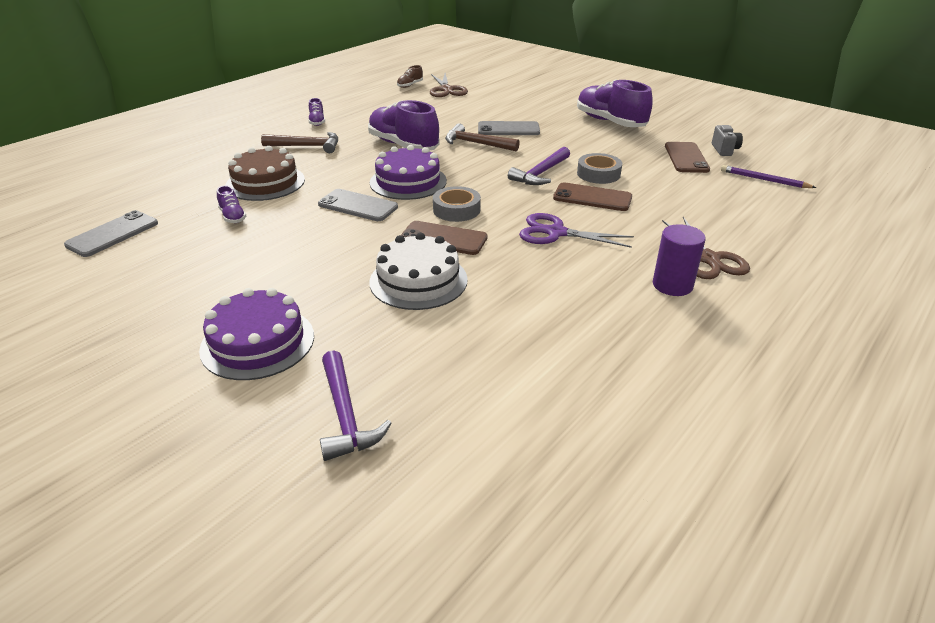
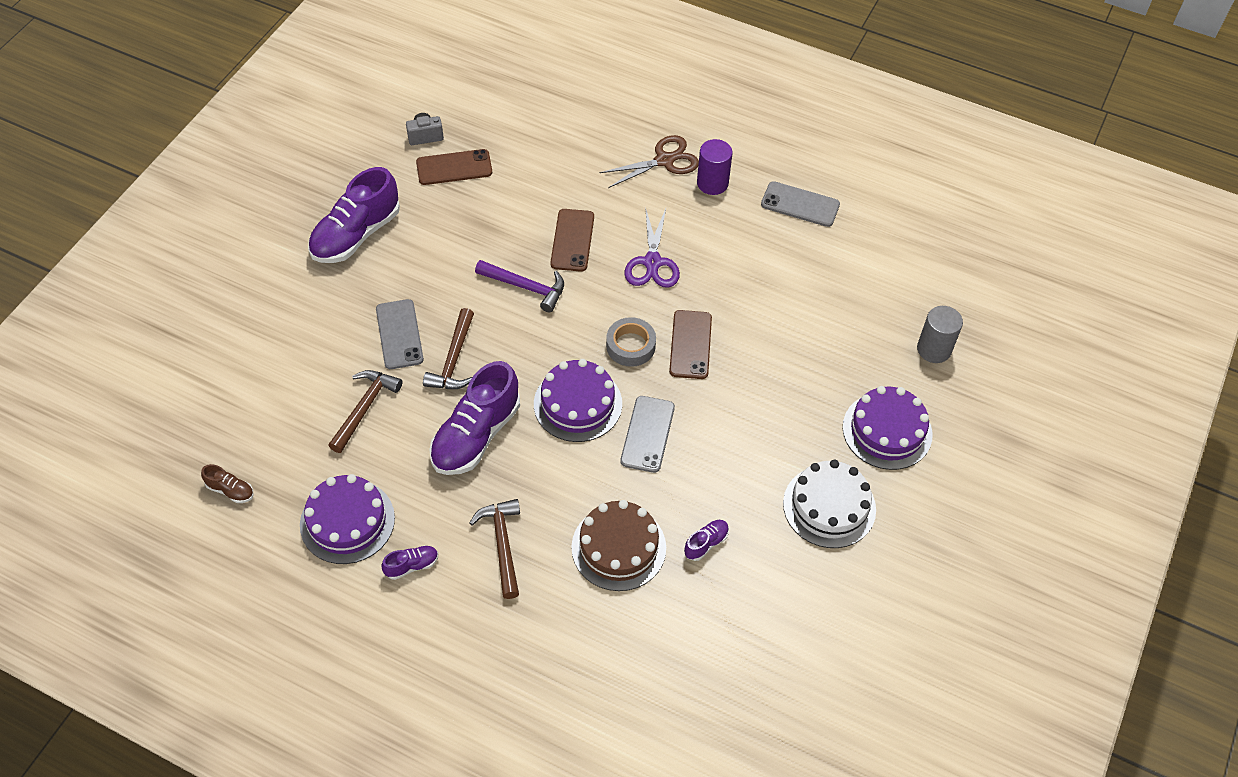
camera: 105 degrees left, 20 degrees up
grey phone [64,210,158,257] -> grey phone moved to [761,181,840,227]
purple hammer [320,350,392,461] -> grey cylinder [917,306,963,363]
white cake [369,232,468,310] -> white cake moved to [783,460,876,548]
brown scissors [430,73,468,97] -> none
grey tape [577,153,622,184] -> none
purple pencil [721,165,817,188] -> none
none -> purple cake [300,474,395,564]
none -> brown hammer [328,370,402,453]

